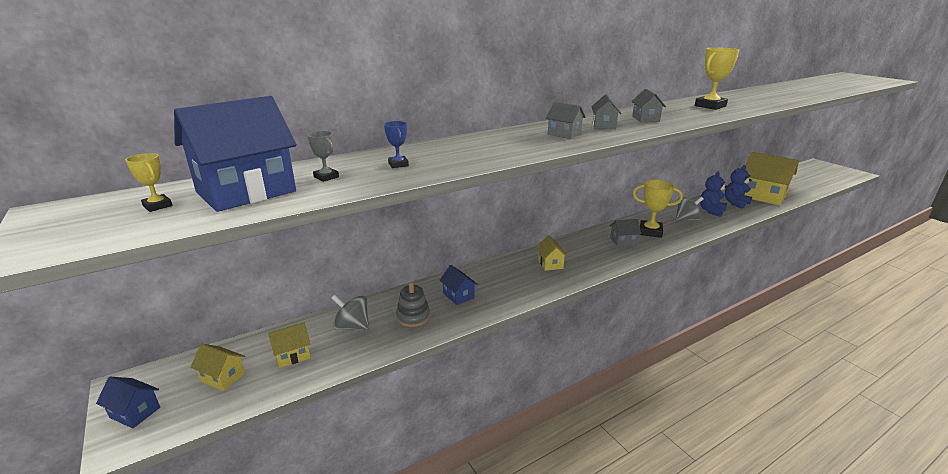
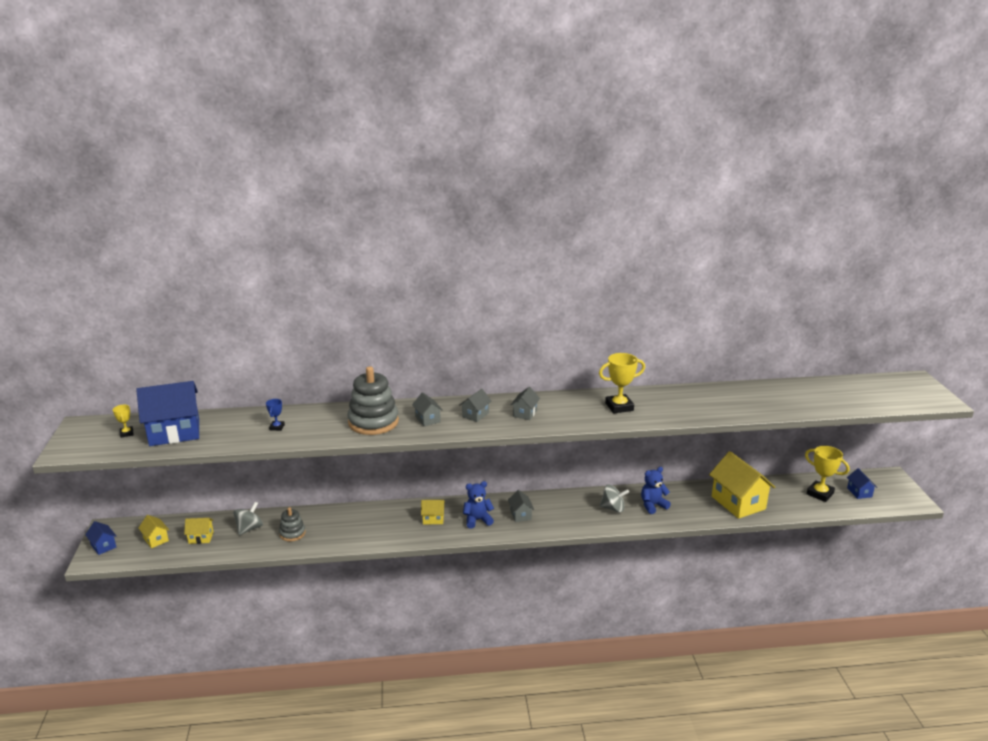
camera: 25 degrees right, 0 degrees up
grey trophy [307,131,339,182] -> none
grey spinning top [331,295,369,330] -> grey spinning top turned 75 degrees clockwise [233,502,263,535]
blue house [440,265,478,305] -> blue house moved to [847,468,878,499]
yellow house [536,235,568,271] -> yellow house turned 75 degrees clockwise [421,500,445,524]
grey house [610,219,641,246] -> grey house turned 60 degrees clockwise [508,490,534,522]
yellow trophy [632,180,683,238] -> yellow trophy moved to [805,446,850,502]
blue teddy bear [725,165,752,209] -> blue teddy bear moved to [463,481,494,529]
none -> grey stacking toy [348,367,399,435]

